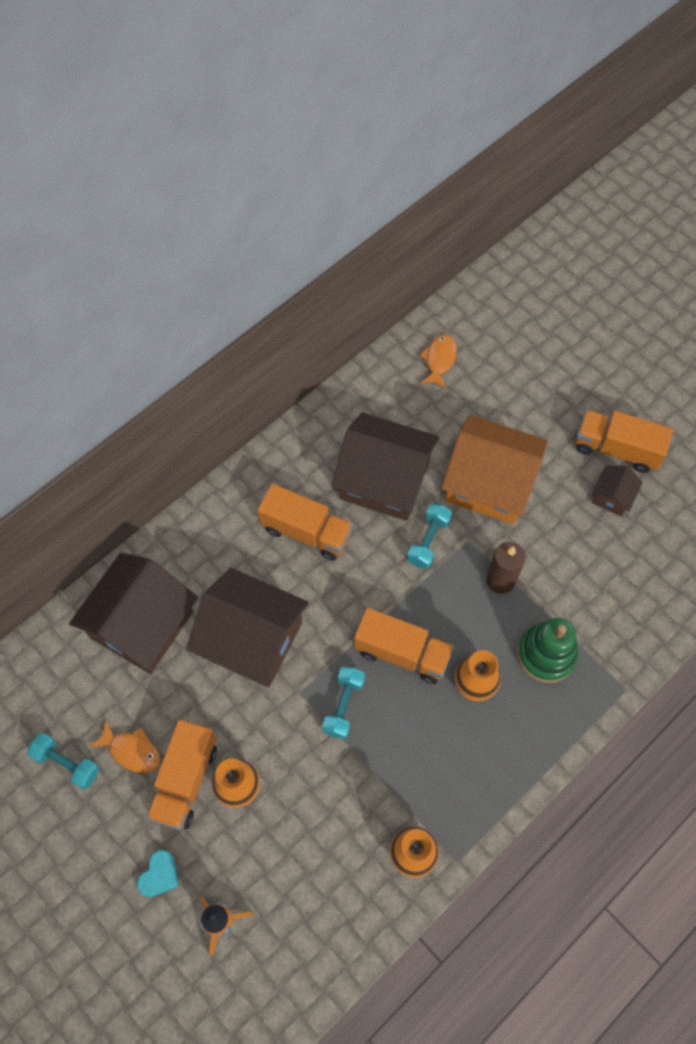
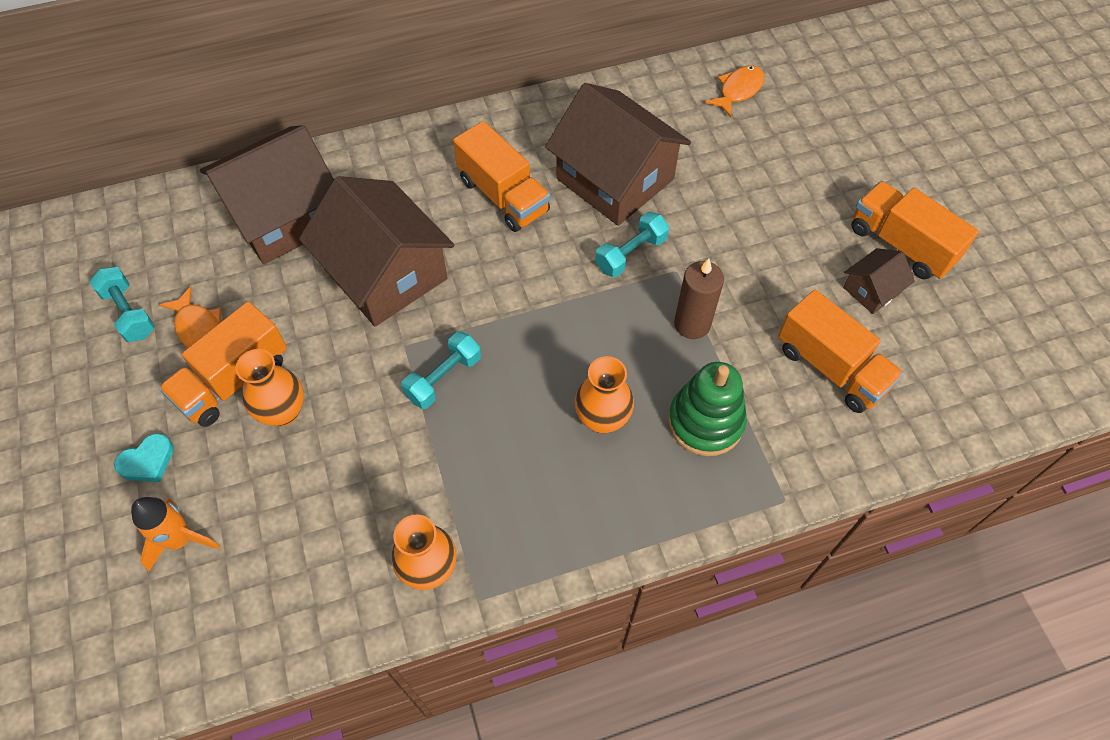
camera: 25 degrees right, 5 degrees down
orange truck [354,608,454,684] -> orange truck moved to [778,289,904,413]
orange house [441,415,548,524] -> none

